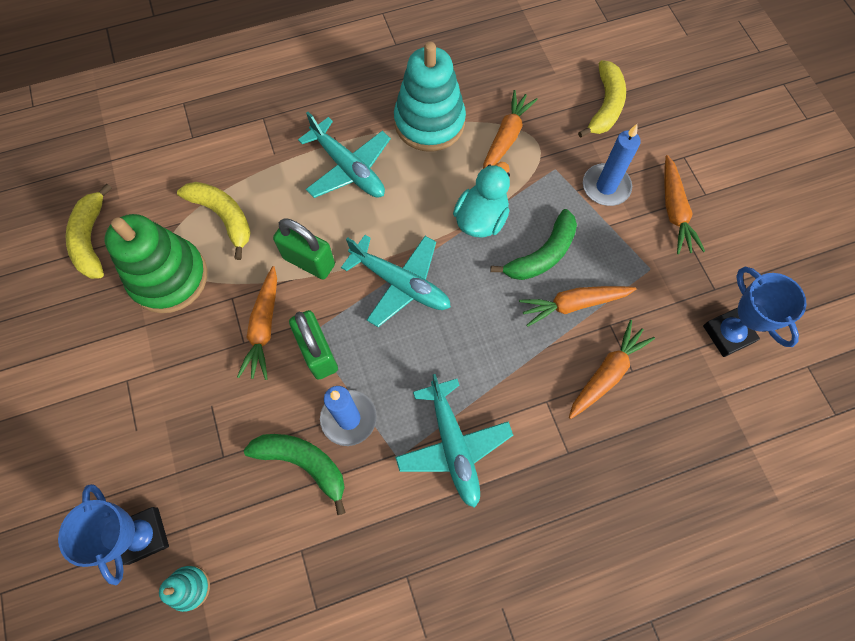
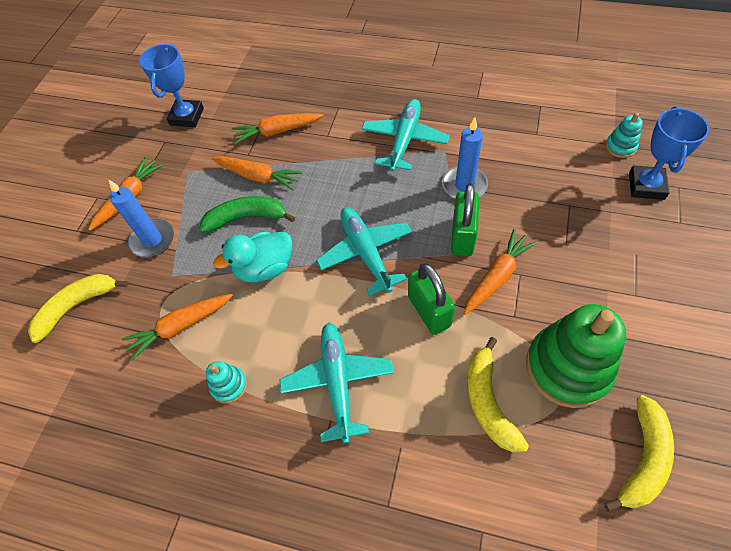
camera: 140 degrees left, 10 degrees down
green banana [244,434,346,515] -> none
turquoise stacking toy [394,42,466,152] -> turquoise stacking toy [206,361,247,403], size x0.45

